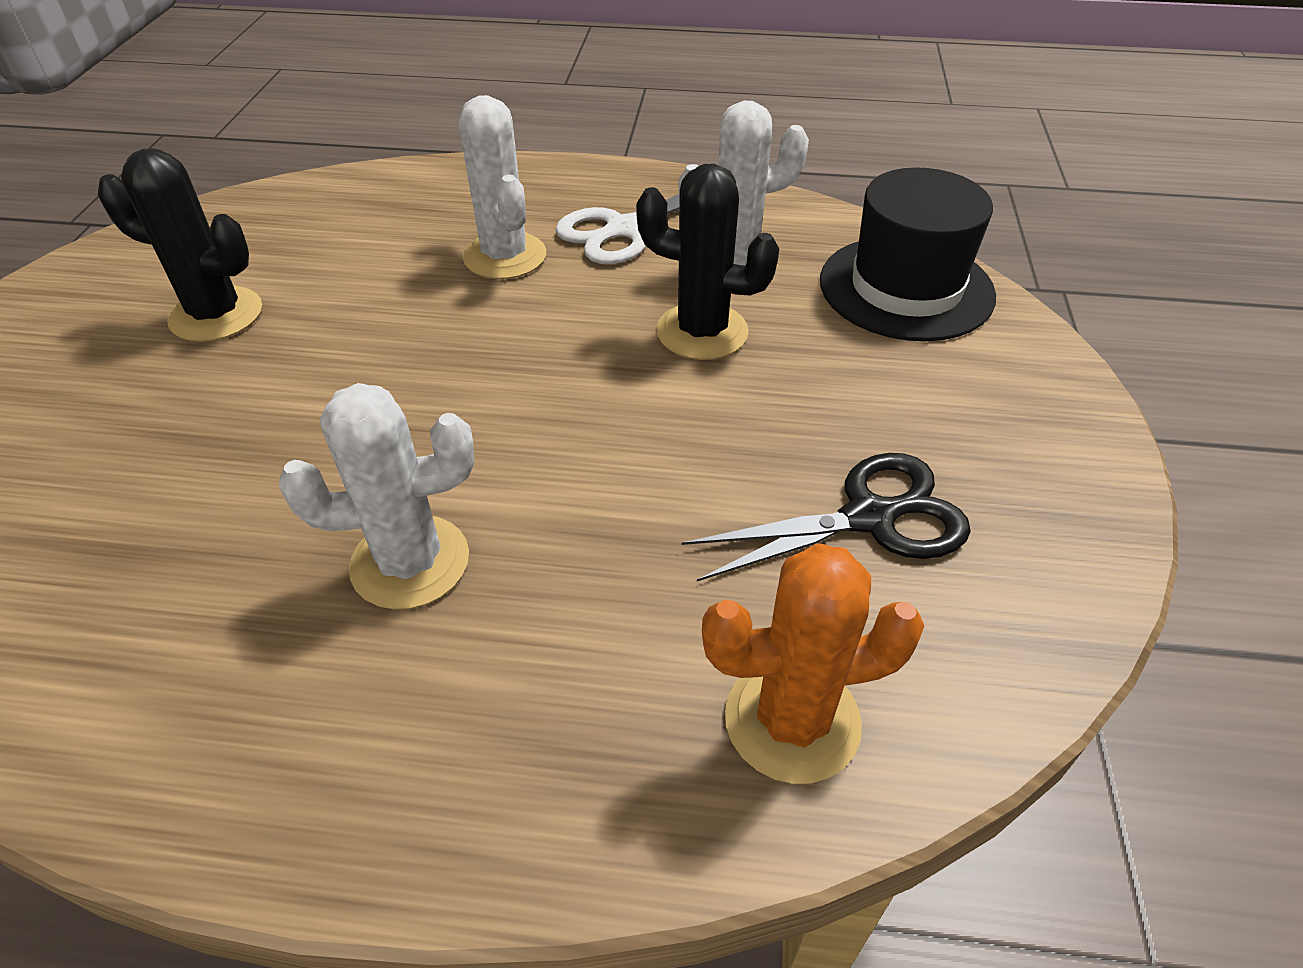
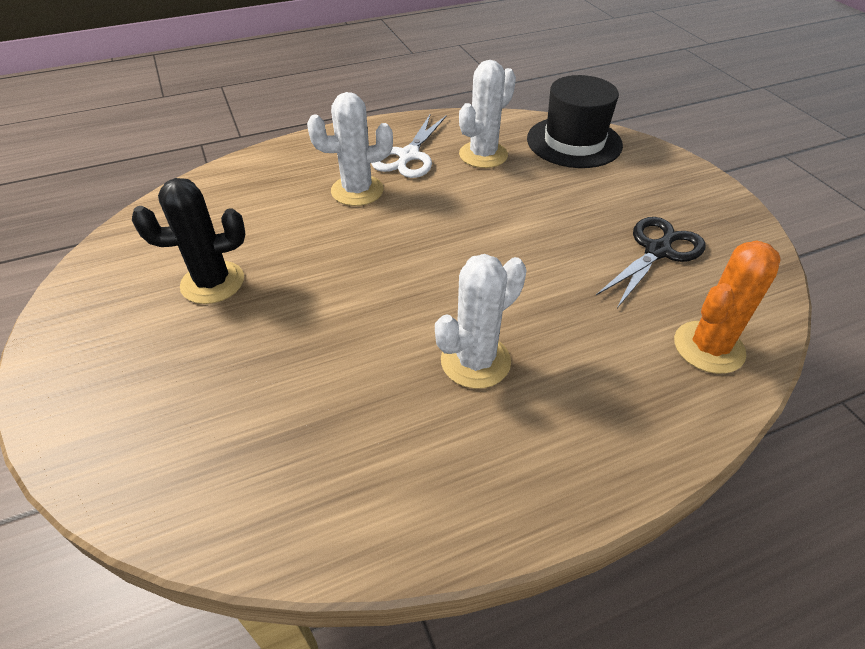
camera: 30 degrees left, 0 degrees up
white cactus [459,95,546,279] -> white cactus turned 45 degrees counterclockwise [307,92,393,206]
black cactus [636,164,779,360] -> none

